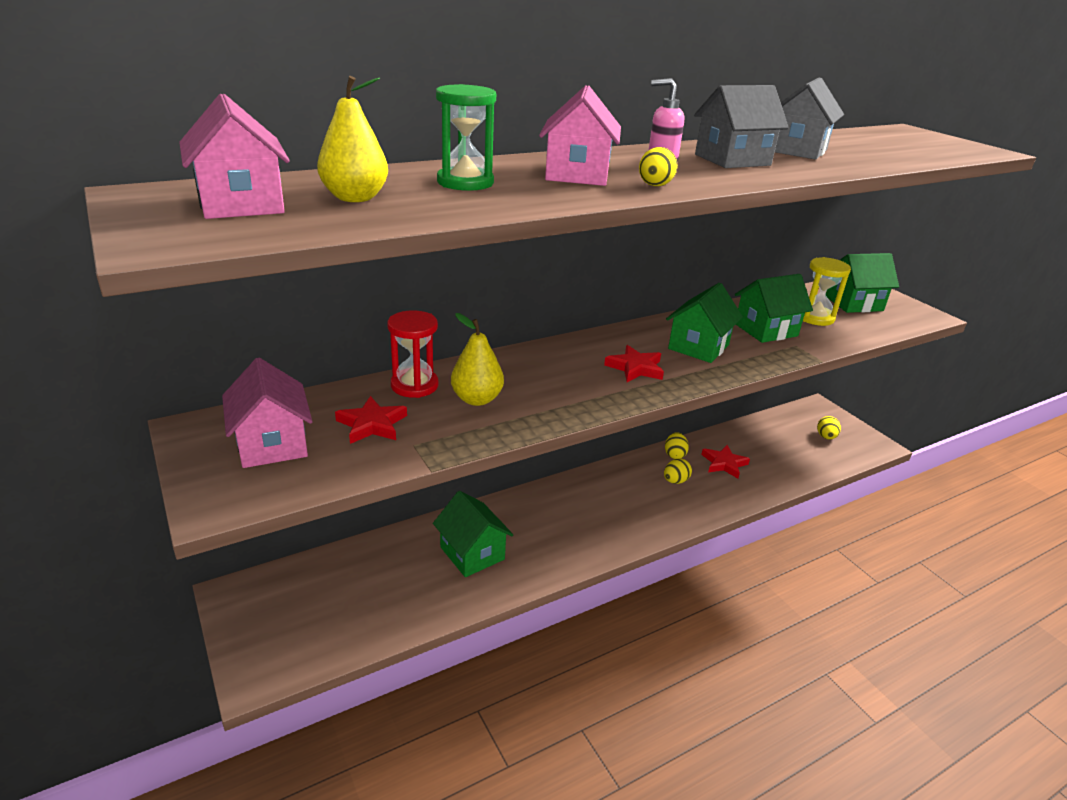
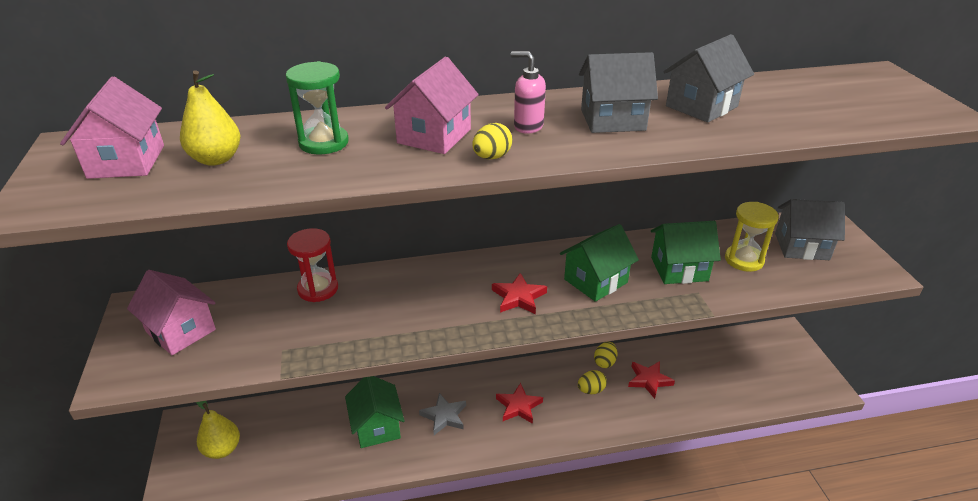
camera: 20 degrees right, 5 degrees up
pink house [222,358,313,468] -> pink house turned 45 degrees counterclockwise [127,270,216,355]
red star [335,396,407,444] -> red star moved to [496,383,543,424]
yellow pear [451,313,504,406] -> yellow pear moved to [196,401,240,459]
yellow egg [817,416,841,440] -> none
green house [826,253,899,313] -> grey house [775,199,845,260]
none -> grey star [419,393,466,435]

